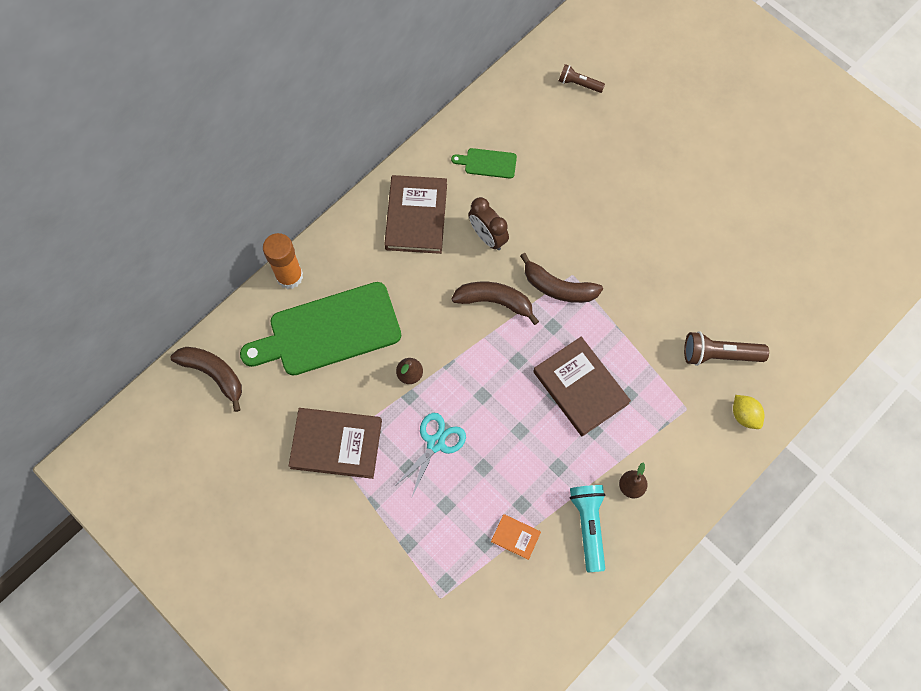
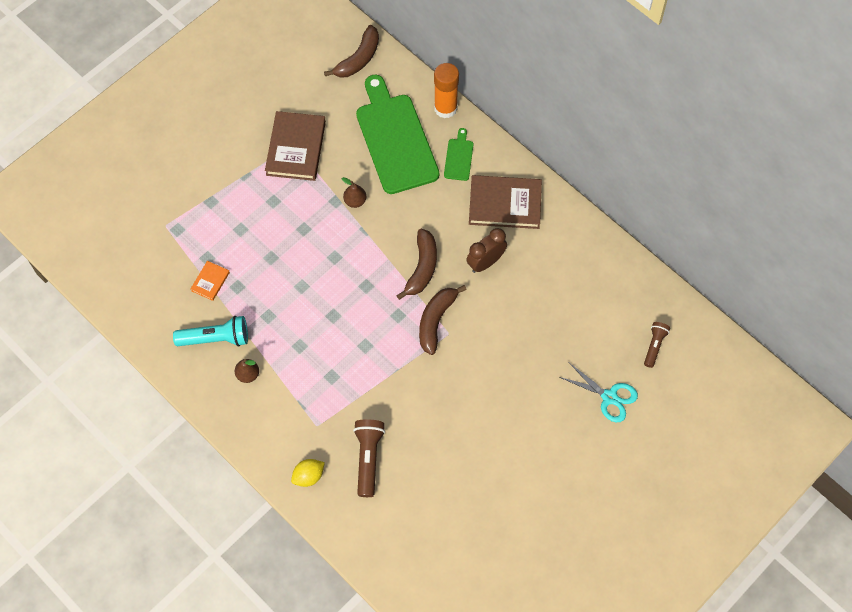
camera: 90 degrees right, 5 degrees down
turquoise scissors [394,413,466,499] -> turquoise scissors moved to [559,362,638,422]
green cutting board [451,148,517,179] -> green cutting board moved to [444,128,474,181]
brown book [533,337,631,436] -> none

